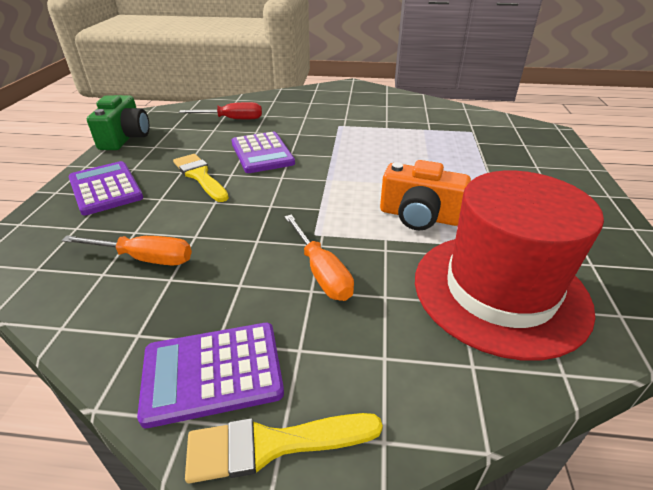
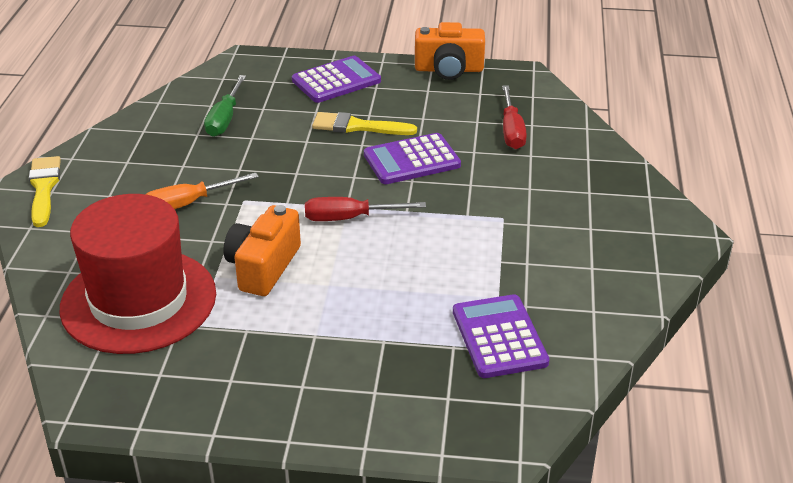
camera: 90 degrees right, 0 degrees up
orange screwdriver [62,236,192,266] -> green screwdriver [204,75,246,137]
green camera [87,95,149,150] -> orange camera [415,22,485,80]
purple calculator [137,323,284,428] -> purple calculator moved to [453,294,549,378]
yellow brush [173,154,229,202] -> yellow brush turned 135 degrees counterclockwise [312,112,417,135]
none -> red screwdriver [305,197,426,221]

